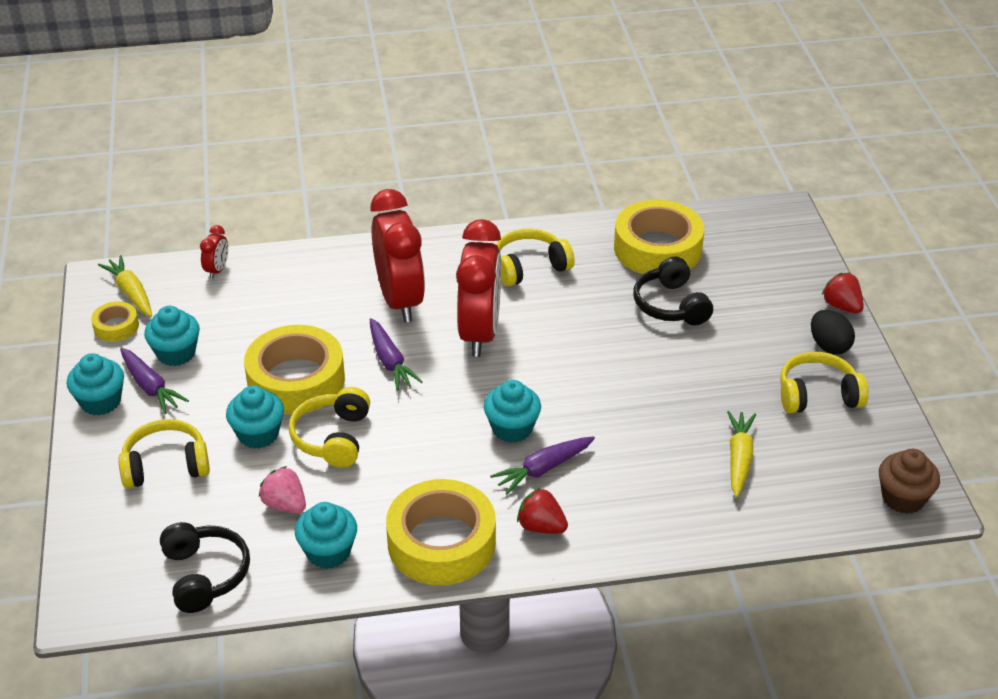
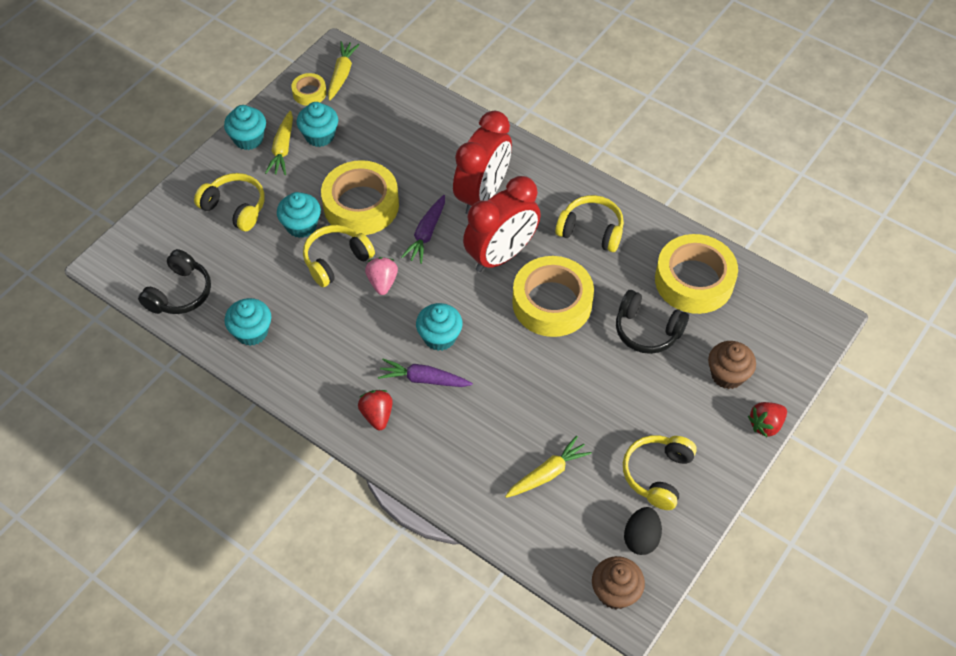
camera: 45 degrees right, 15 degrees up
purple carrot [120,348,189,414] -> yellow carrot [265,111,293,175]
red clock [200,225,228,279] -> none
pink strawberry [259,466,306,513] -> pink strawberry moved to [365,257,398,295]
yellow tape [386,479,496,585] -> yellow tape moved to [512,256,594,337]
black headphones [633,257,713,325] -> black headphones turned 90 degrees counterclockwise [616,290,689,354]
yellow headphones [780,352,869,413] -> yellow headphones turned 105 degrees counterclockwise [623,435,697,510]
black egg [811,310,855,355] -> black egg moved to [624,507,662,555]
red strawberry [822,273,864,314] -> red strawberry turned 135 degrees counterclockwise [748,402,787,437]
none -> brown cupcake [708,341,756,389]

